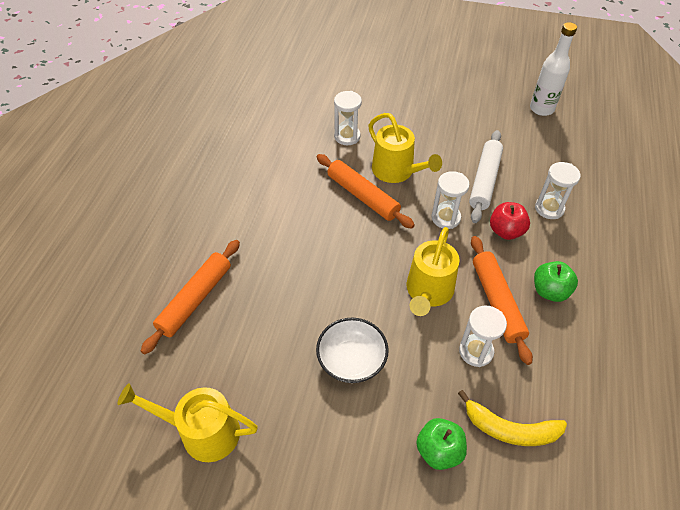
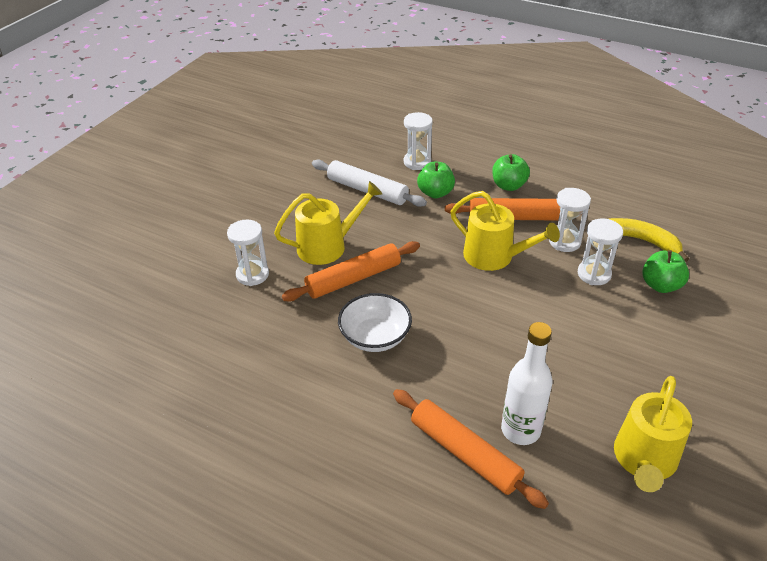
camera: 75 degrees left, 10 degrees down
white bowl [316,318,389,383] -> white bowl moved to [338,293,412,352]
white hourglass [431,171,470,229] -> white hourglass moved to [578,218,623,285]
yellow banana [458,390,567,446] -> yellow banana turned 90 degrees counterclockwise [609,218,689,262]
red apple [490,202,530,240] -> green apple [417,162,455,198]
white bottle [530,22,577,116] -> white bottle moved to [501,322,553,445]

